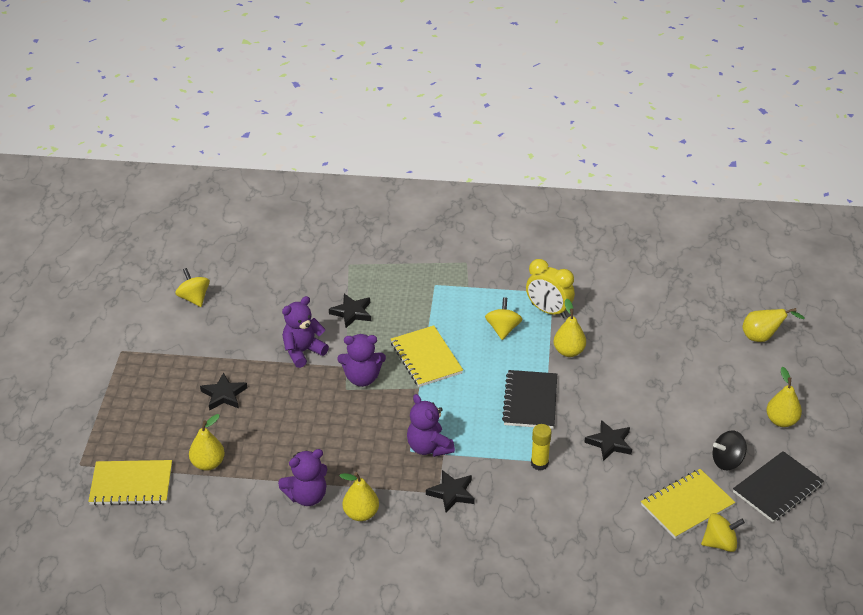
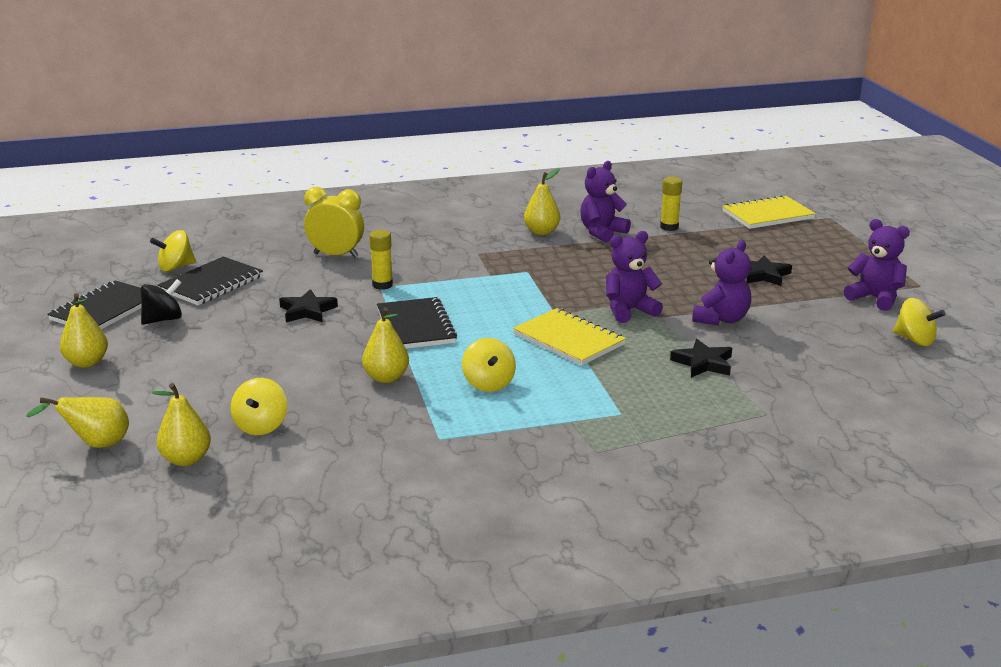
camera: 160 degrees right, 15 degrees down
yellow pear [189,414,225,471] -> yellow pear moved to [152,383,211,466]
purple teddy bear [407,394,455,457] -> purple teddy bear moved to [844,219,910,311]
black star [426,470,475,513] -> none
yellow clock [526,259,575,318] -> yellow clock moved to [304,187,364,258]
yellow notebook [641,469,735,539] -> black notebook [157,256,263,305]
none -> yellow spinning top [231,378,287,435]
none -> yellow glue stick [660,177,682,231]

